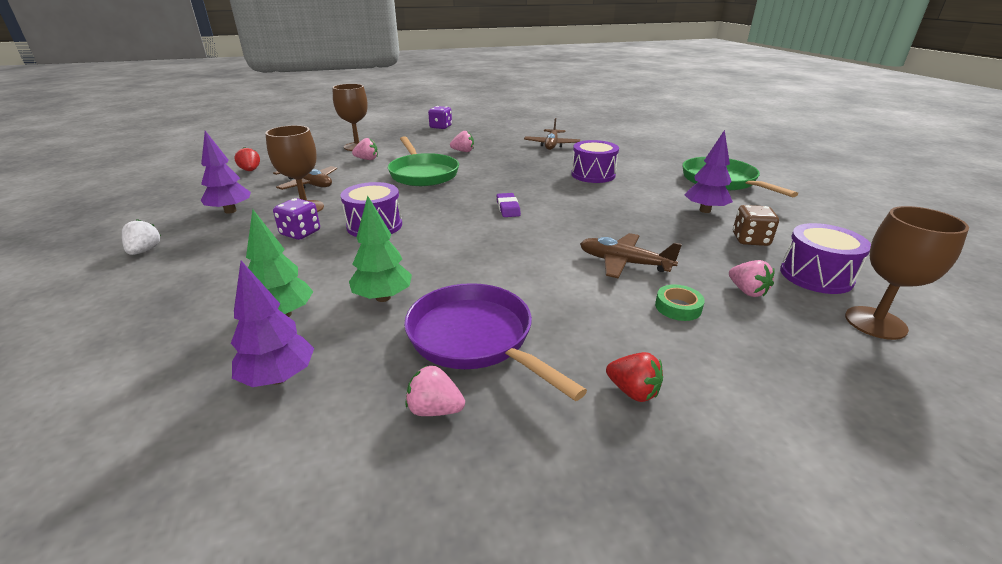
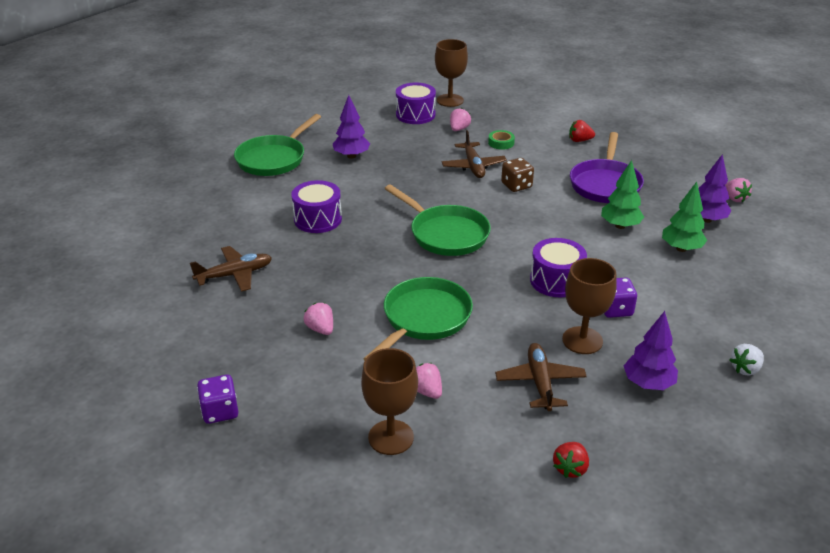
camera: 125 degrees left, 5 degrees up
pink strawberry [405,365,465,416] -> pink strawberry moved to [725,178,752,202]
purple eraser [497,193,521,217] -> green pan [385,185,491,256]
red strawberry [606,352,663,402] -> red strawberry turned 90 degrees counterclockwise [569,120,595,142]
brown dice [733,205,779,246] -> brown dice moved to [501,158,534,192]

